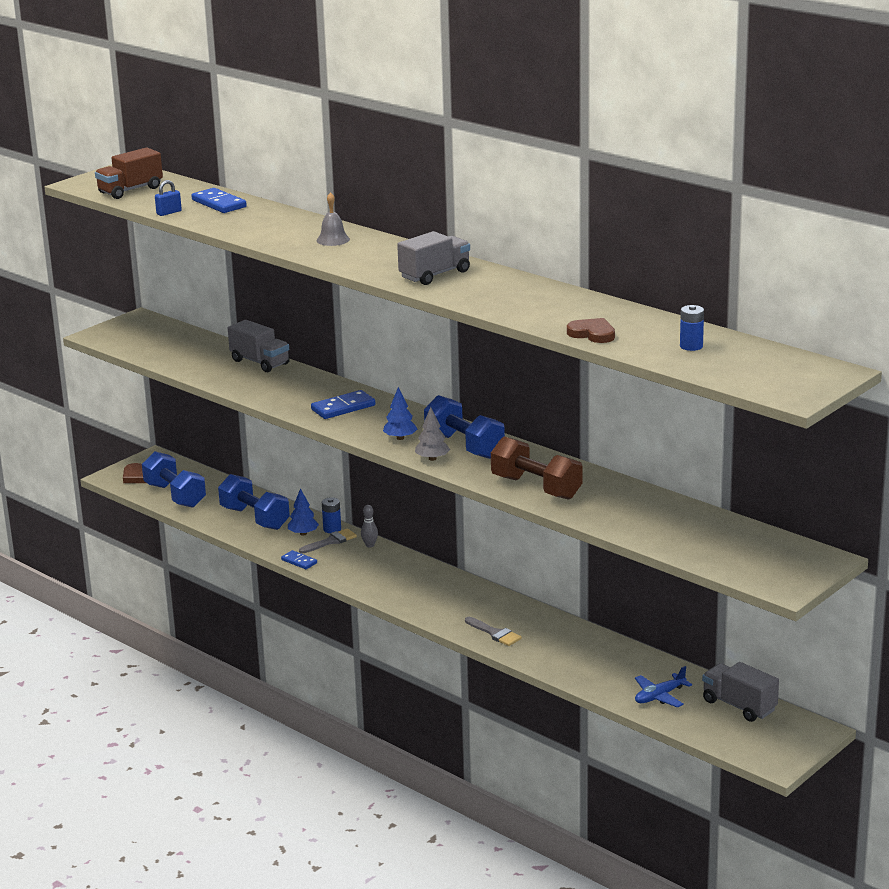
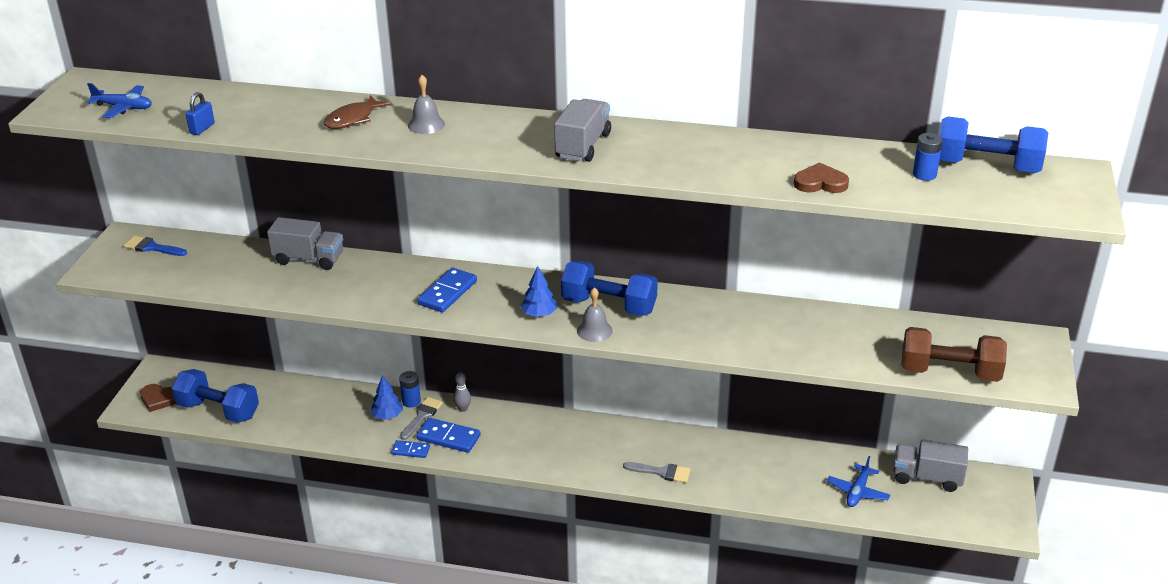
camera: 30 degrees left, 10 degrees up
brown truck [95,147,163,199] -> blue plane [86,83,152,118]
blue domino [191,188,247,213] -> blue domino moved to [416,418,481,453]
blue dumbbell [218,474,290,530] -> blue dumbbell moved to [939,116,1048,173]
grey tree [415,407,450,461] -> grey bell [577,287,613,342]
brown dumbbell [491,437,583,500] -> brown dumbbell moved to [901,327,1007,382]
none -> blue brush [124,236,187,256]
none -> brown fish [324,95,391,129]

